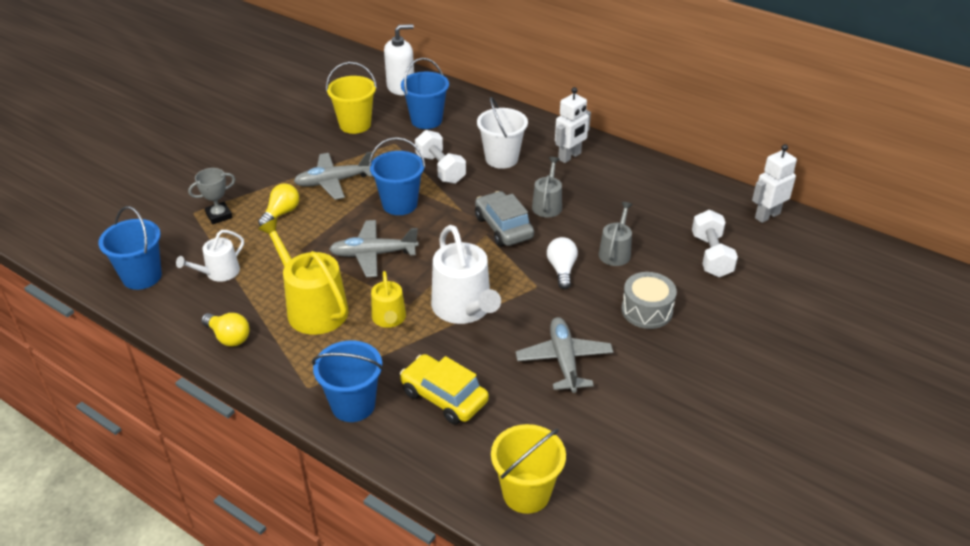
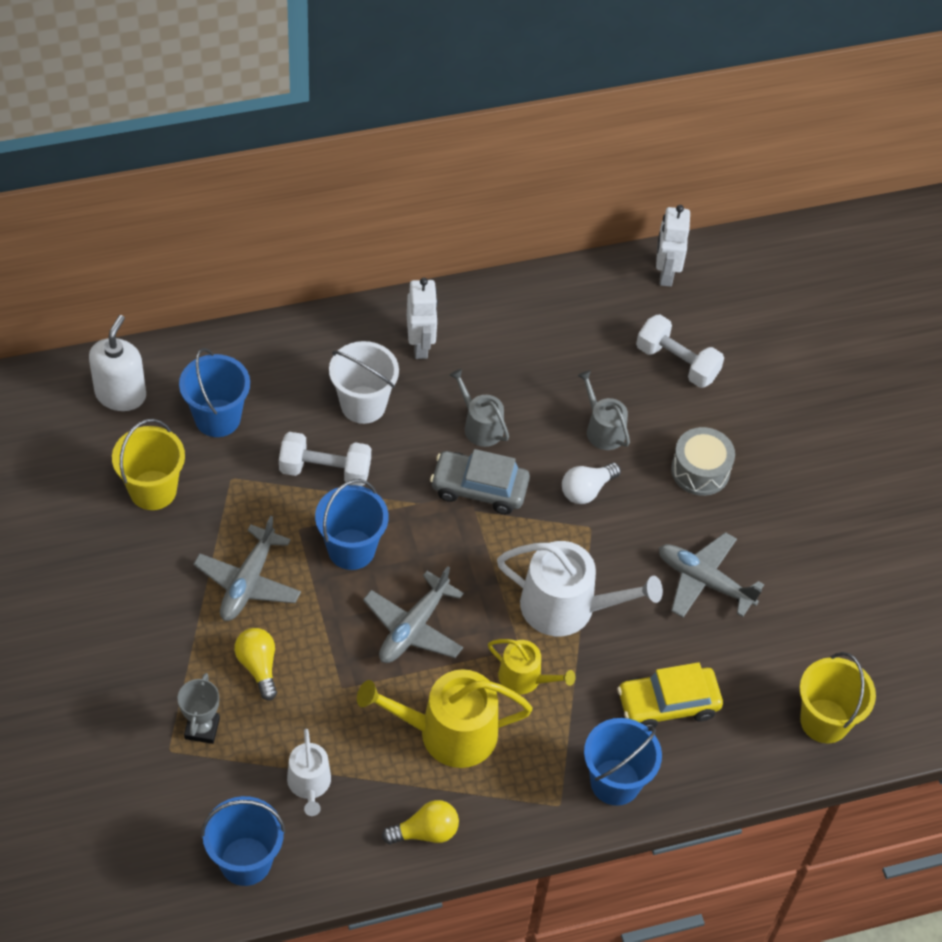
camera: 55 degrees left, 15 degrees up
white light bulb [547,237,578,289] -> white light bulb turned 75 degrees counterclockwise [562,463,621,504]

